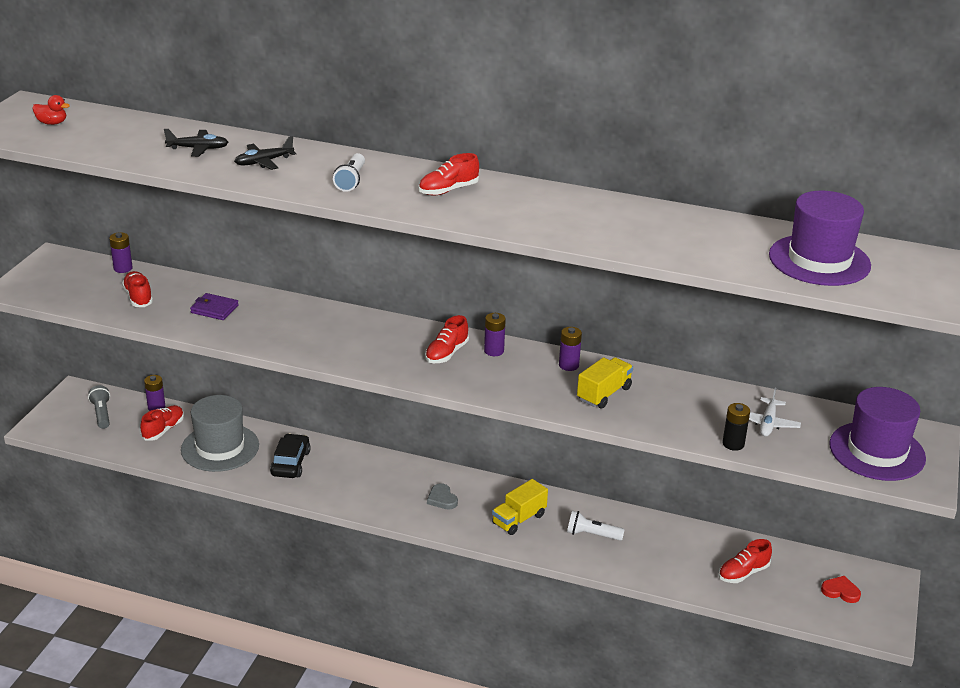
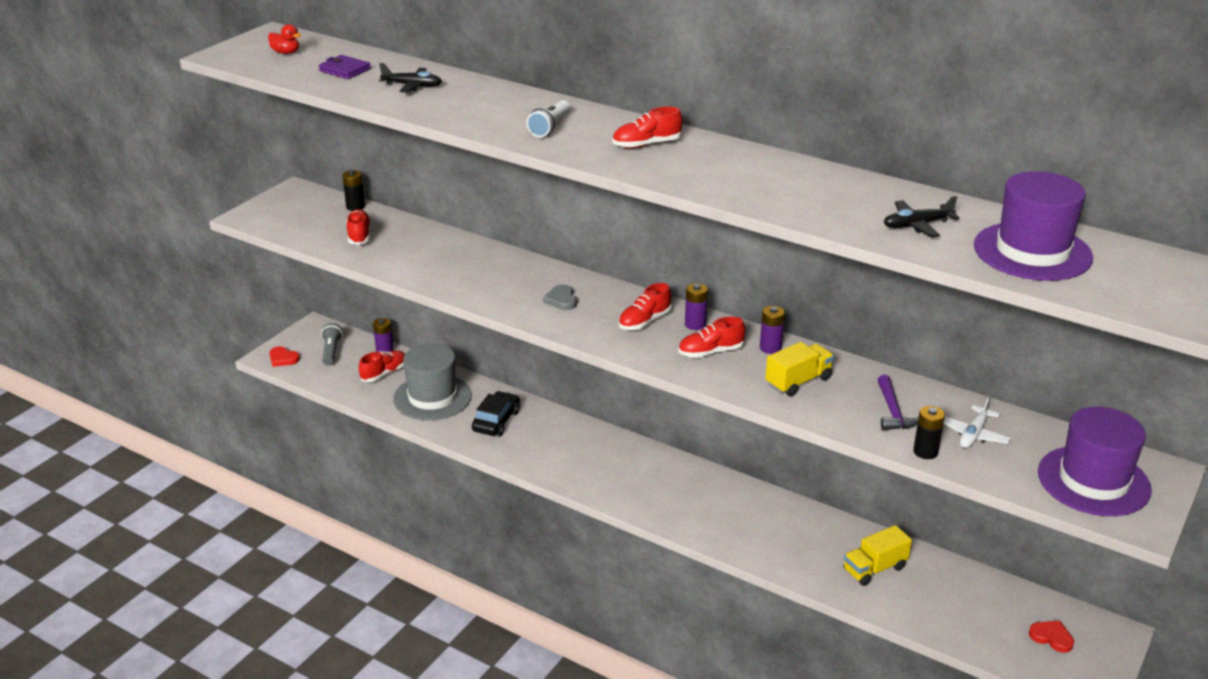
camera: 15 degrees right, 0 degrees up
purple battery [109,232,133,273] -> black battery [342,170,365,211]
purple wallet [190,293,239,320] -> purple wallet moved to [318,55,371,79]
black plane [234,136,296,170] -> black plane moved to [884,196,960,237]
grey heart [427,483,458,509] -> grey heart moved to [543,284,577,310]
yellow truck [492,479,548,535] -> yellow truck moved to [844,525,912,586]
white flashlight [567,511,625,541] -> none
red shoe [718,539,772,583] -> red shoe moved to [678,317,745,358]
none -> red heart [269,346,300,367]
none -> purple hammer [878,375,918,430]

